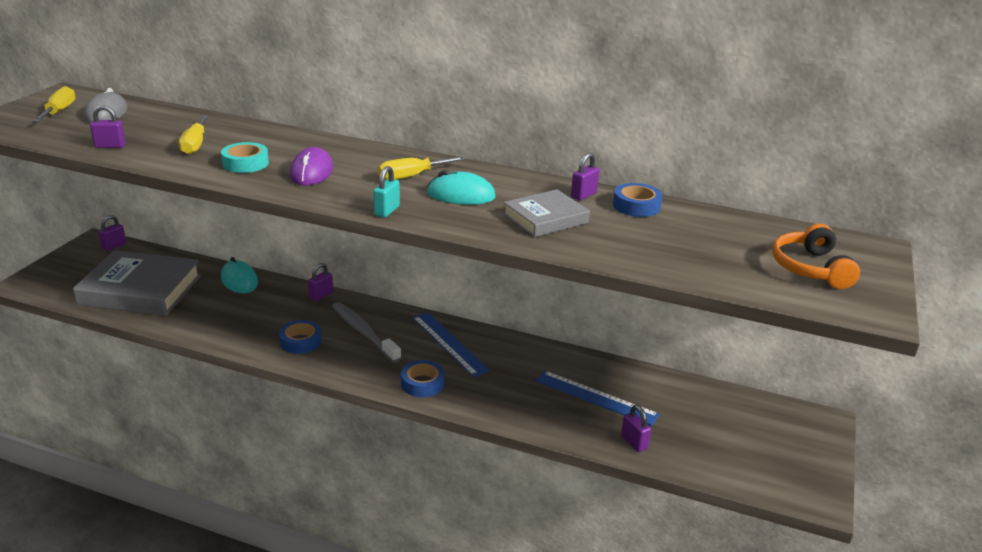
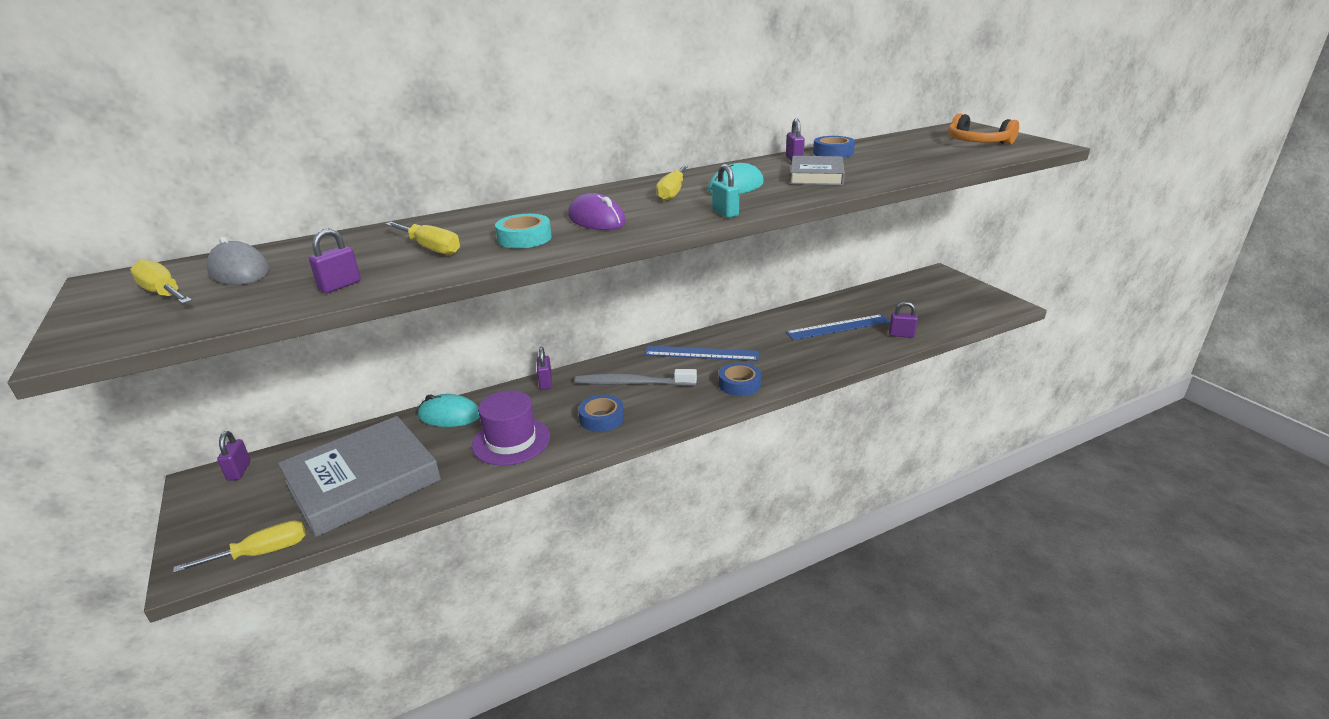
camera: 45 degrees left, 0 degrees up
none -> yellow screwdriver [173,520,306,573]
none -> purple hat [472,391,550,465]

